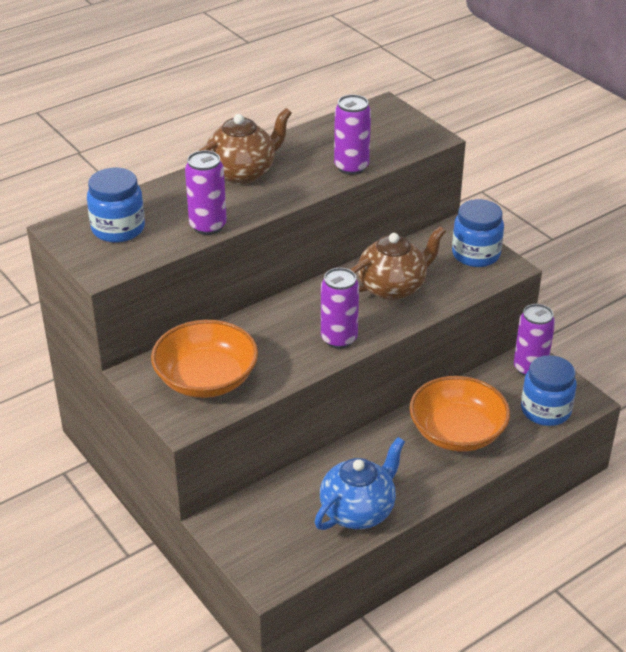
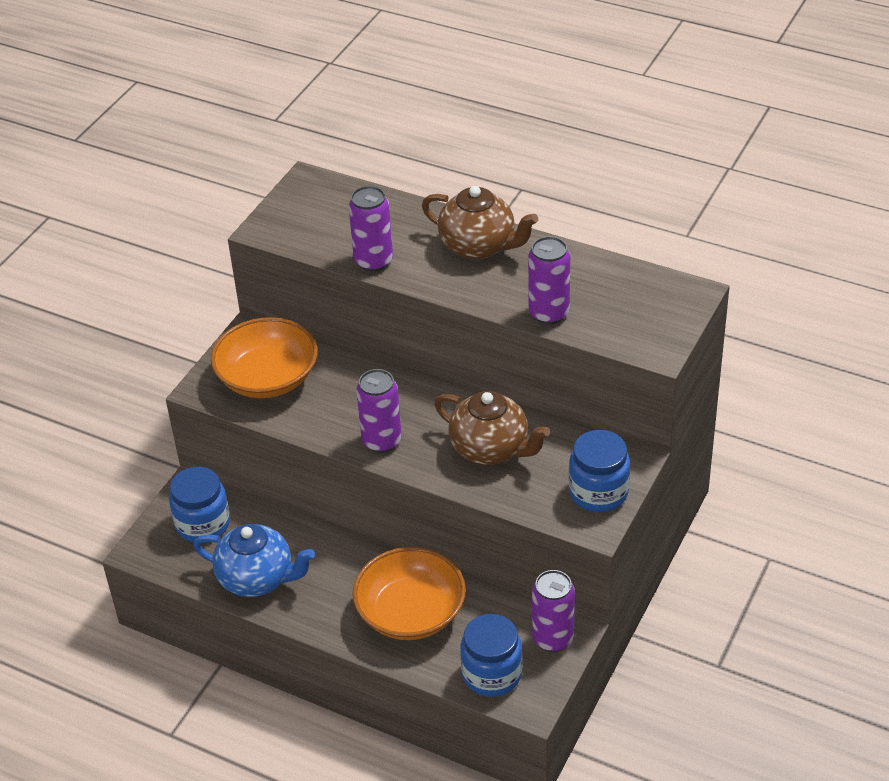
camera: 65 degrees right, 5 degrees up
blue jar [87,168,145,243] -> blue jar moved to [169,467,230,543]

